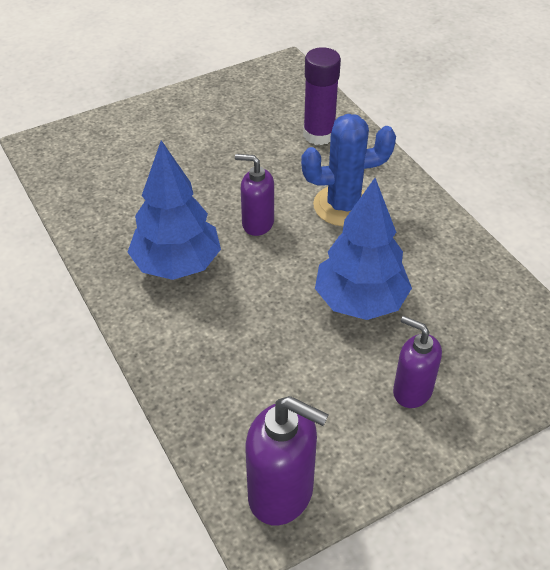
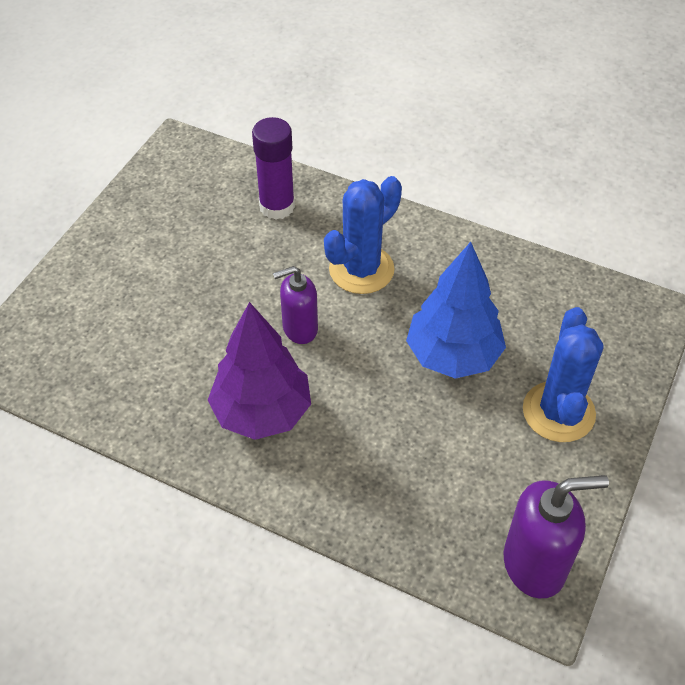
camera: 35 degrees left, 5 degrees up
blue tree [128,140,221,280] -> purple tree [208,302,311,440]
purple soap dispenser [393,316,442,408] -> blue cactus [523,307,603,442]

